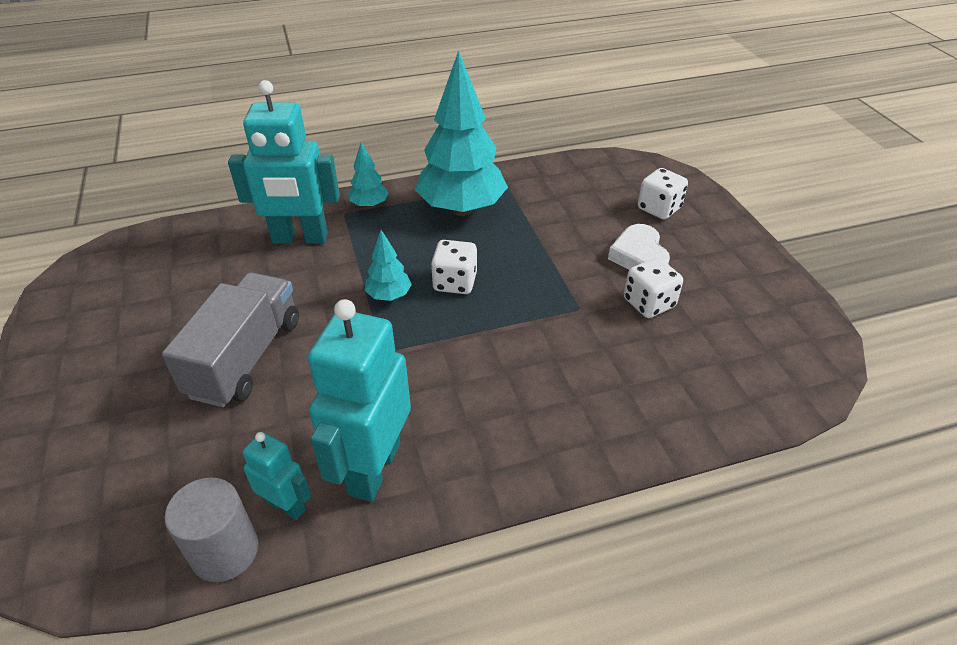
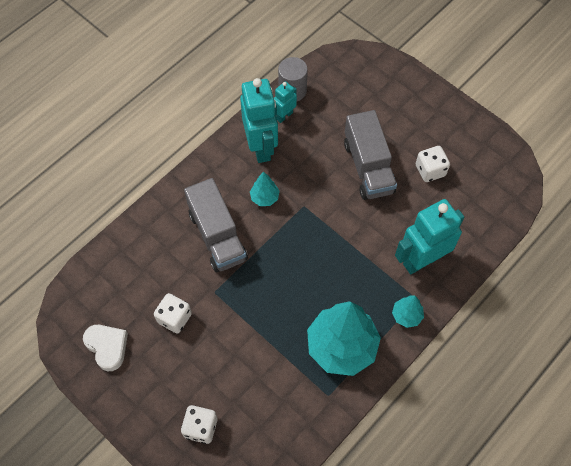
camera: 150 degrees right, 20 degrees up
turquoise robot [242,432,311,520] -> turquoise robot turned 135 degrees clockwise [274,81,297,123]
turquoise tree [365,230,412,301] -> turquoise tree moved to [250,172,279,206]
white dice [431,240,477,294] -> white dice moved to [416,146,450,182]
white heart [608,224,670,270] -> white heart moved to [83,325,128,371]
none -> grey truck [184,178,248,272]

